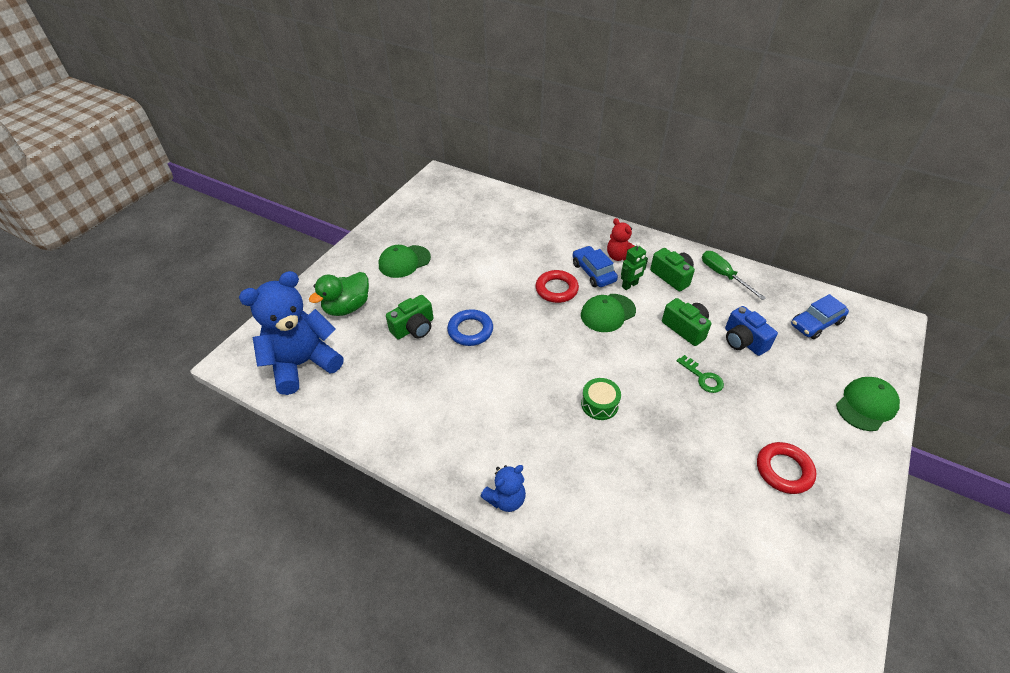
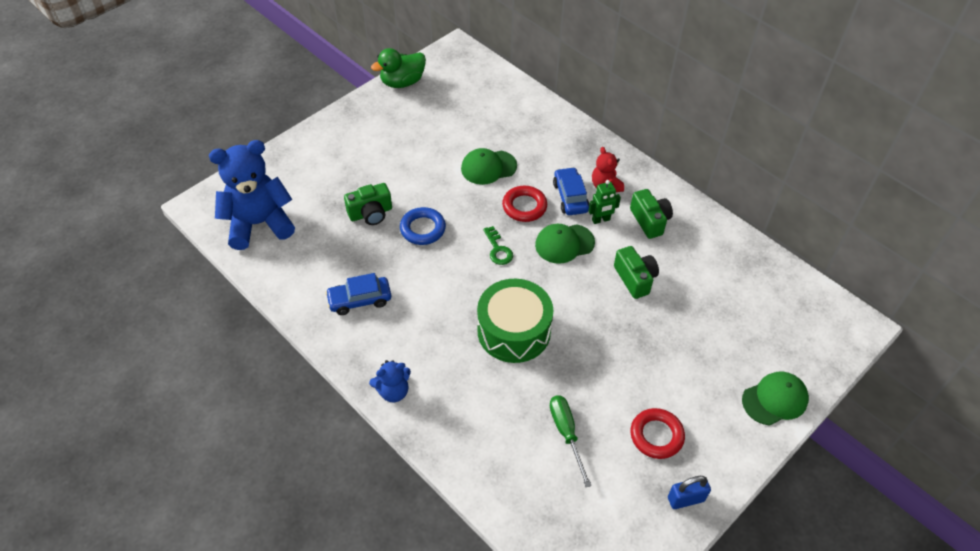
camera: 15 degrees right, 5 degrees up
green duck [309,272,369,316] -> green duck moved to [371,48,426,88]
green cap [379,245,431,278] -> green cap moved to [461,148,517,185]
green drum [581,378,621,420] -> green drum [477,279,553,363], size x2.03
green key [677,355,724,393] -> green key moved to [483,226,513,265]
green screwdriver [702,251,766,300] -> green screwdriver moved to [550,395,592,487]
blue camera [725,306,778,356] -> none
blue car [791,294,849,339] -> blue car moved to [325,273,391,315]
none -> blue padlock [668,476,711,509]

